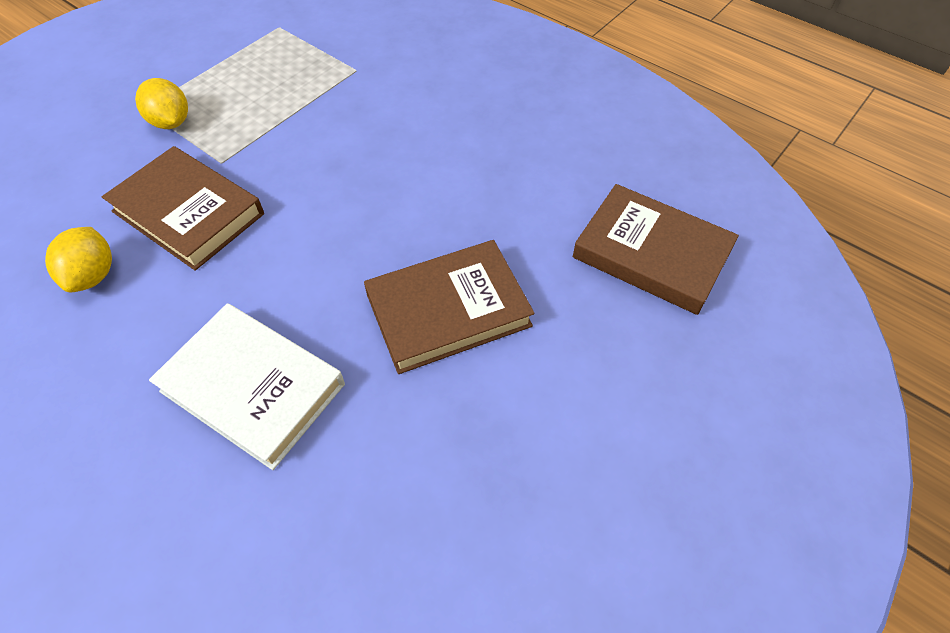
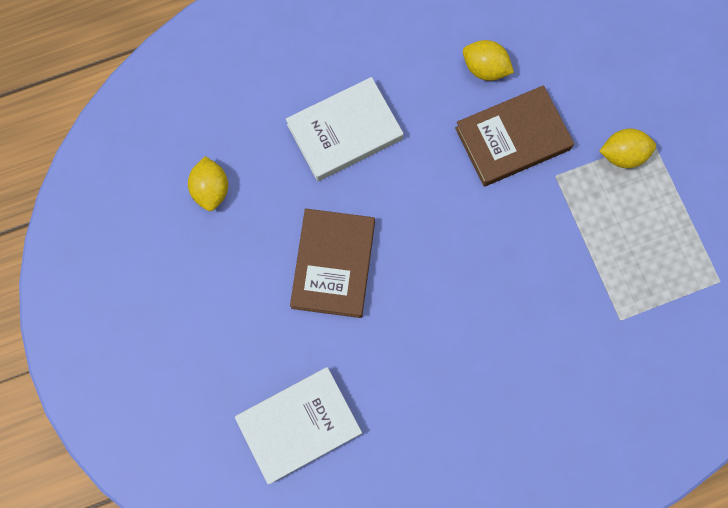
camera: 120 degrees right, 20 degrees up
brown book [573,184,739,315] -> white book [235,367,362,484]
none -> yellow lemon [188,156,228,211]

